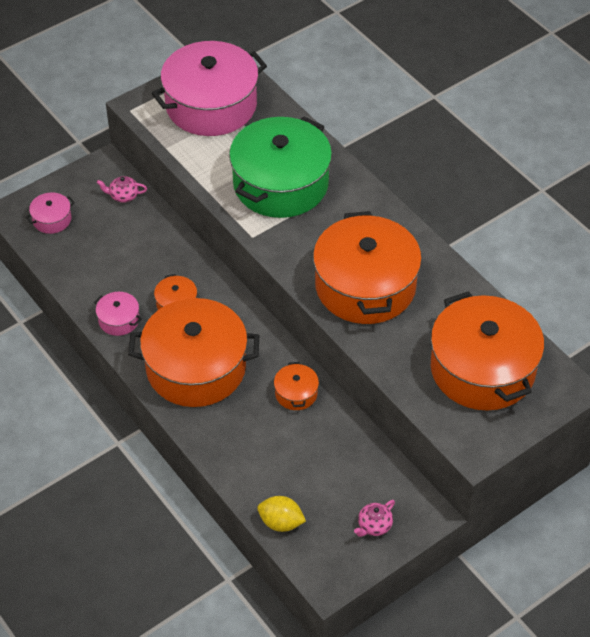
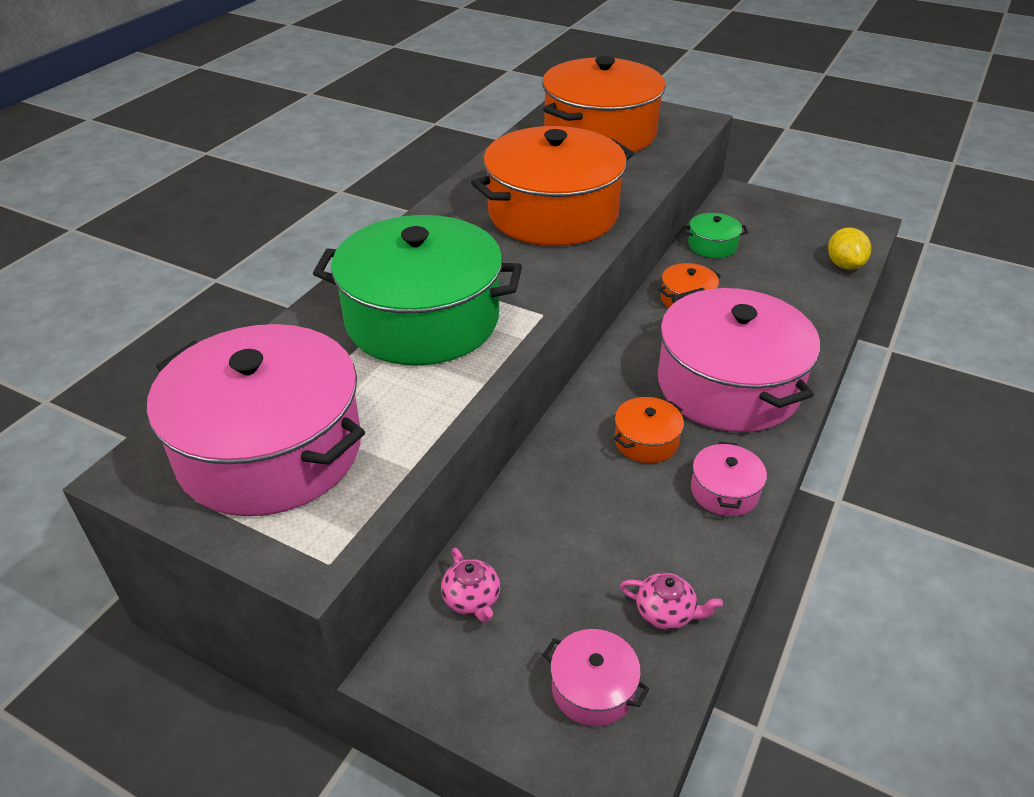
camera: 115 degrees left, 10 degrees down
orange pot [128,298,259,407] -> pink pot [658,288,820,432]
pink teapot [354,500,395,537] -> pink teapot moved to [620,573,723,630]
none -> green pot [683,213,748,258]

